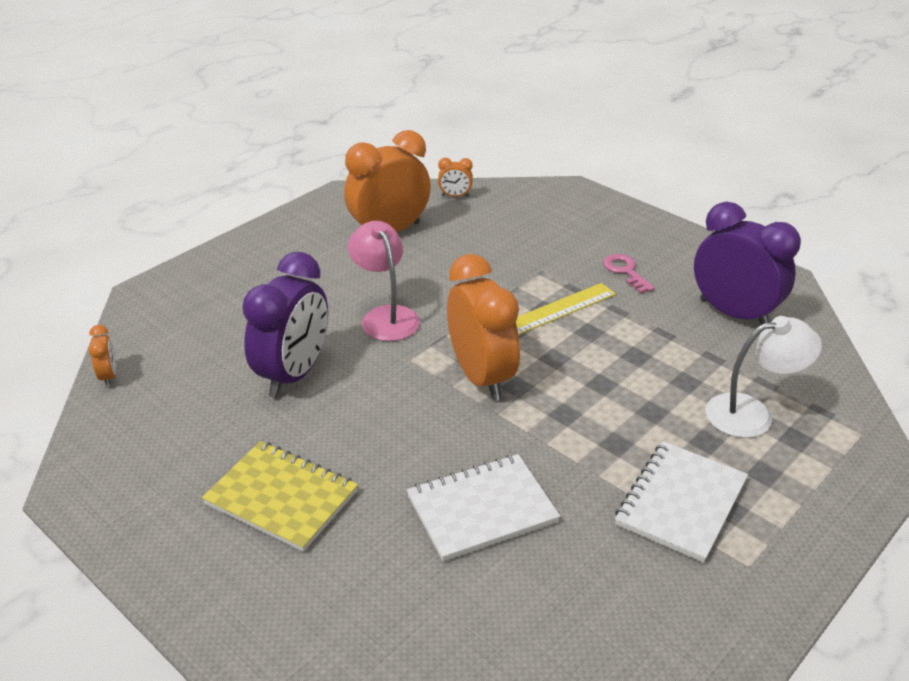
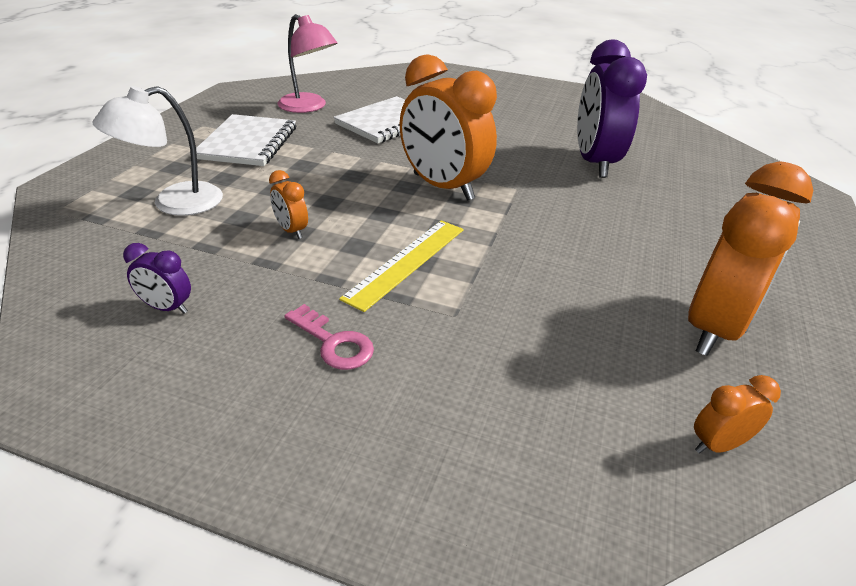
camera: 155 degrees right, 0 degrees up
orange clock [89,325,116,387] -> orange clock moved to [269,170,308,239]
yellow notebook [202,441,358,552] -> none
pink lamp [348,221,420,341] -> pink lamp moved to [278,14,337,113]
purple clock [694,202,801,325] -> purple clock [123,243,191,314], size x0.43

